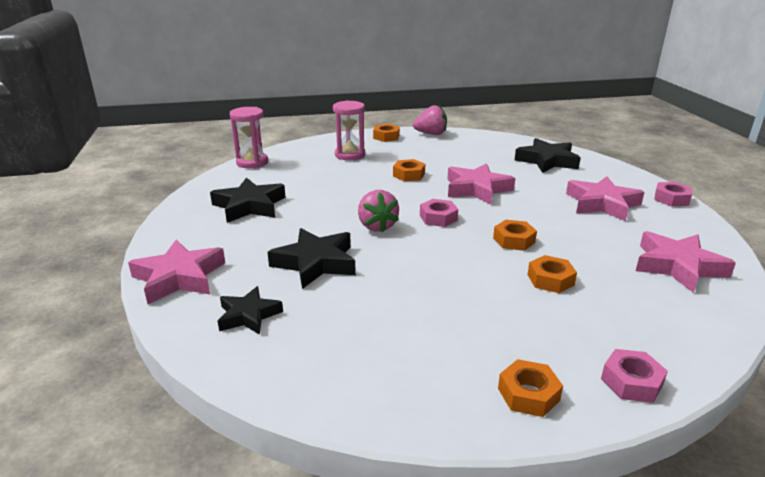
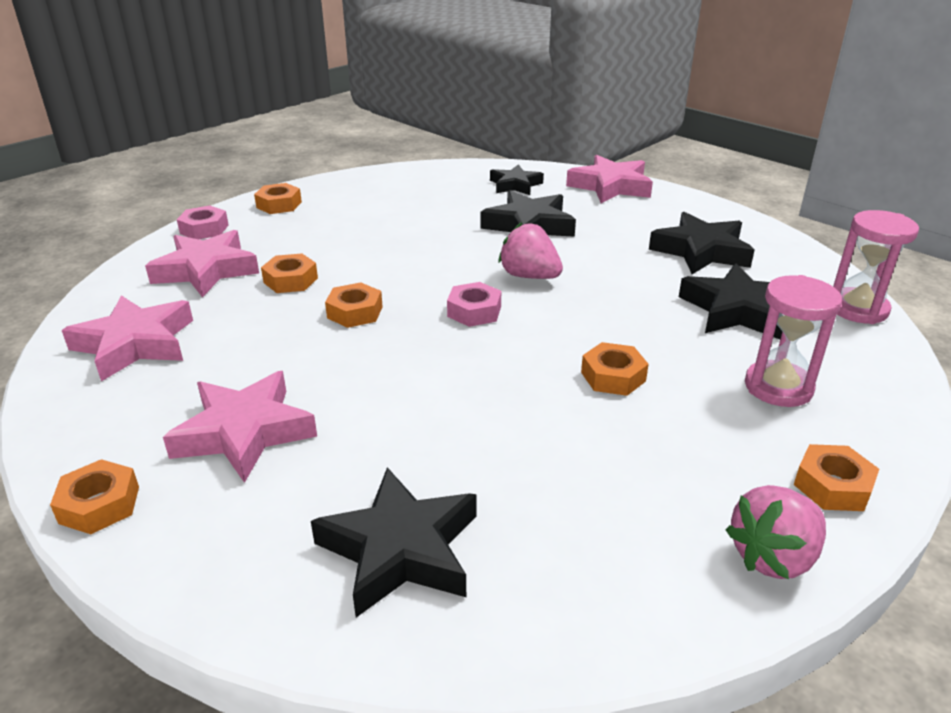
camera: 145 degrees right, 5 degrees up
pink star [447,163,515,205] -> pink star moved to [145,230,259,298]
pink nut [654,182,692,207] -> orange nut [50,459,139,534]
none -> black star [679,263,782,339]

